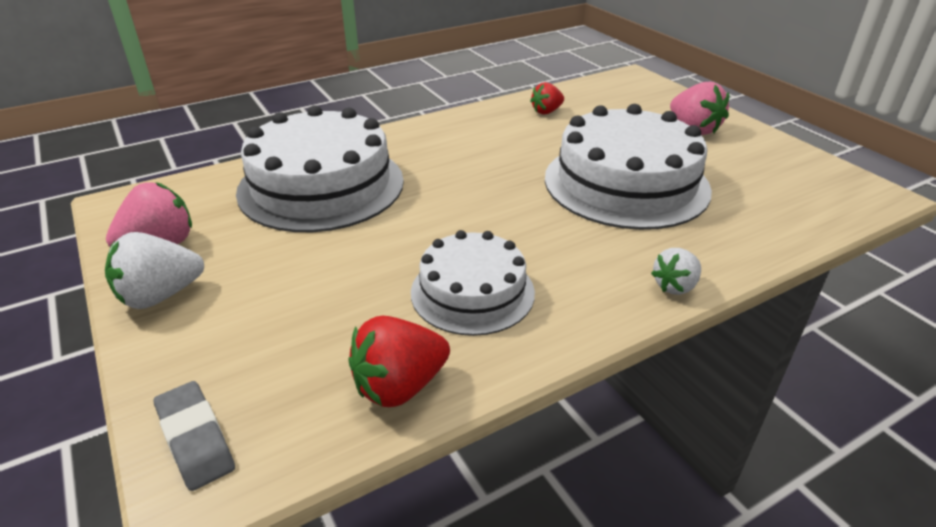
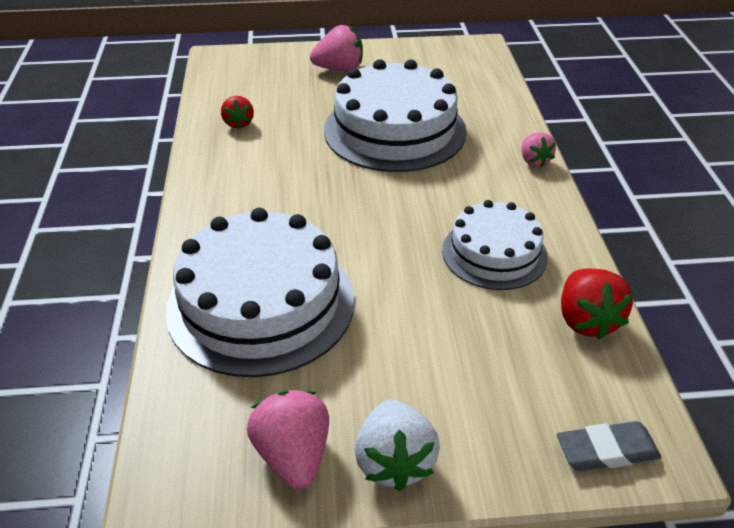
camera: 65 degrees left, 5 degrees up
white strawberry [651,248,701,295] -> pink strawberry [521,133,556,167]

